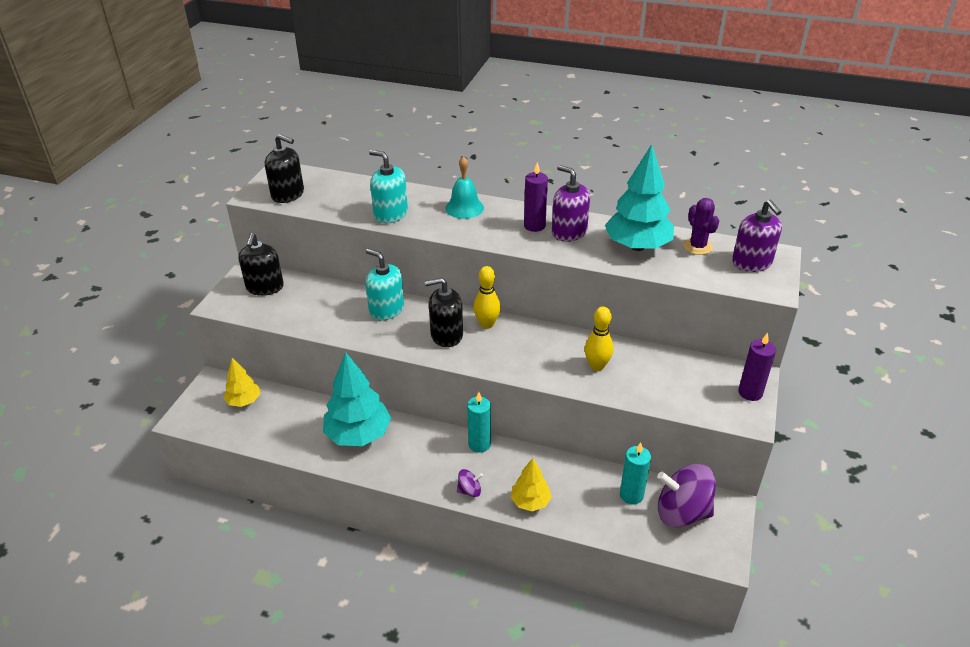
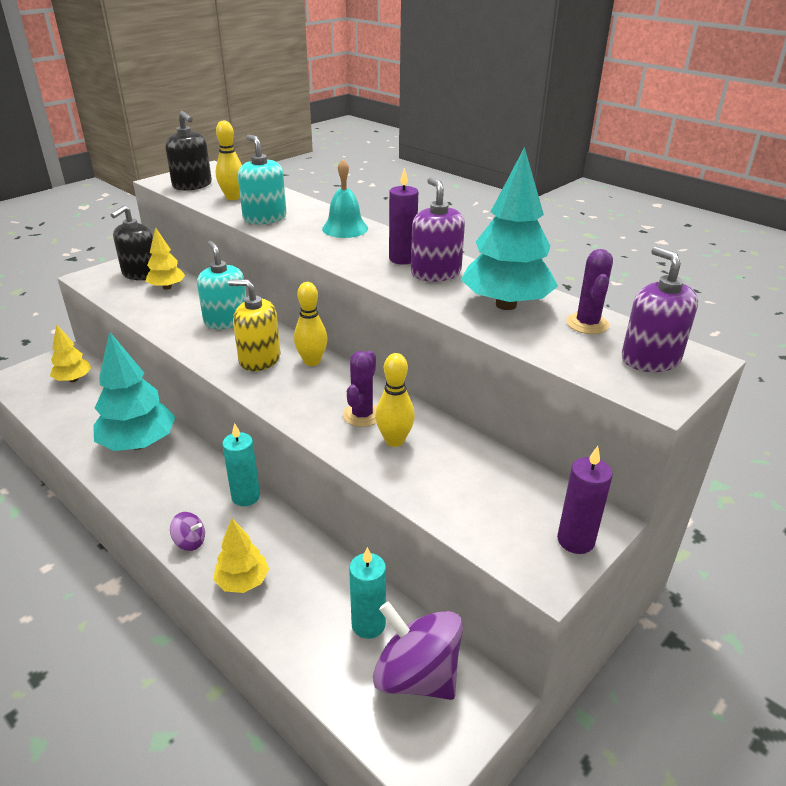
camera: 25 degrees right, 5 degrees down
black soap dispenser [424,278,463,347] -> yellow soap dispenser [228,280,281,371]
purple soap dispenser [732,200,782,272] -> purple soap dispenser turned 150 degrees clockwise [622,247,698,372]
none -> yellow tree [146,227,186,290]
none -> yellow bowling pin [216,120,242,200]
none -> purple cactus [343,351,377,427]

